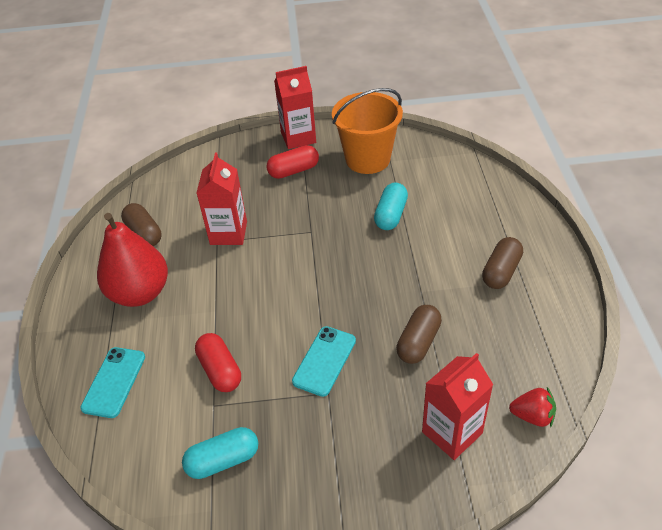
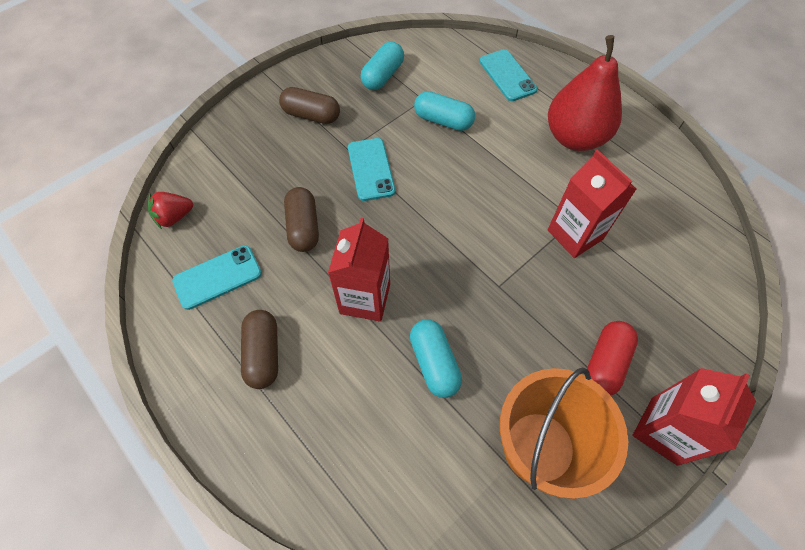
camera: 140 degrees right, 15 degrees up
brown capsule [121,203,162,246] -> brown capsule moved to [279,87,340,124]
red capsule [195,333,241,392] -> turquoise capsule [414,91,475,131]
red carton [422,353,493,460] -> red carton moved to [328,218,390,322]
none -> turquoise phone [172,245,262,310]

